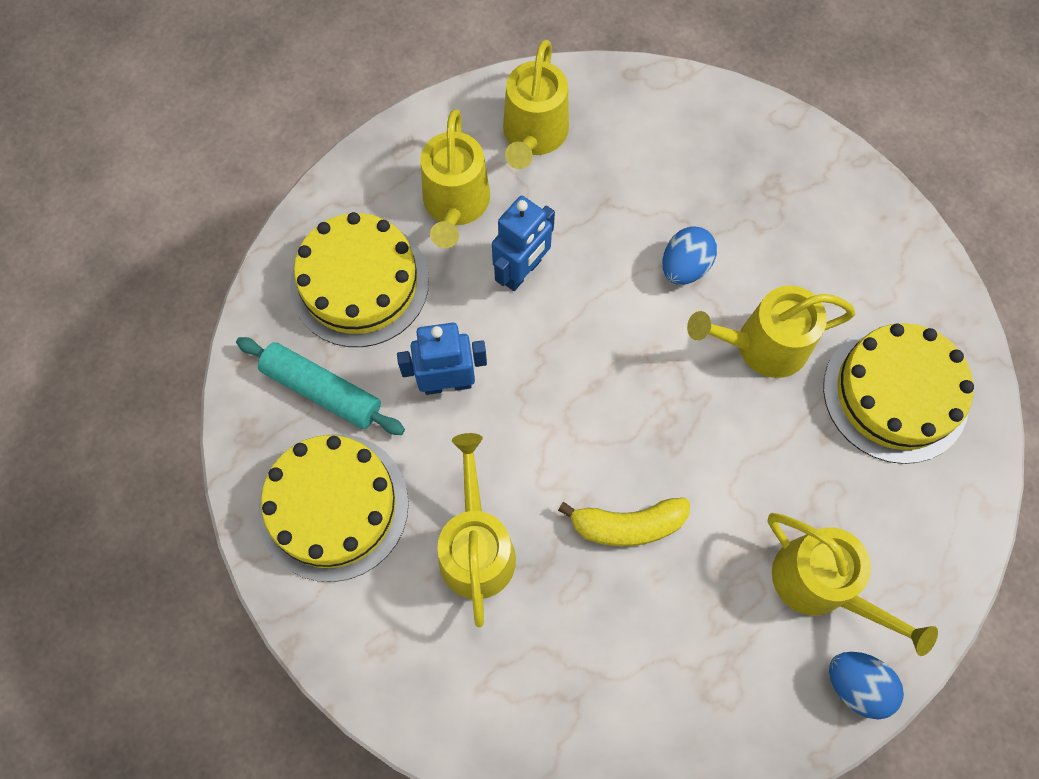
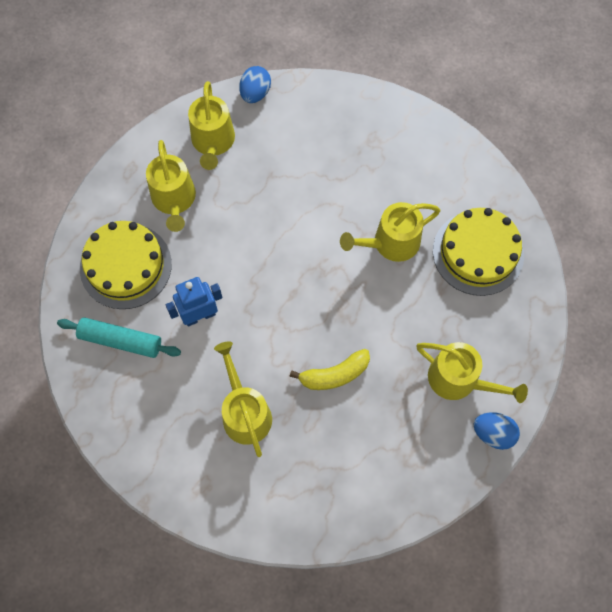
camera: 15 degrees left, 0 degrees up
yellow cake [258,434,409,582] -> none
blue robot [492,196,555,291] -> none
blue egg [663,227,717,285] -> blue egg moved to [239,66,271,103]

